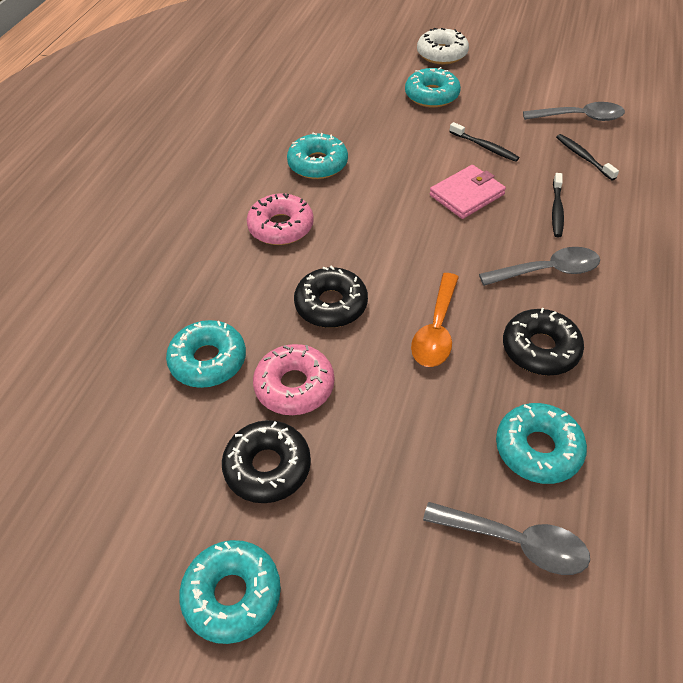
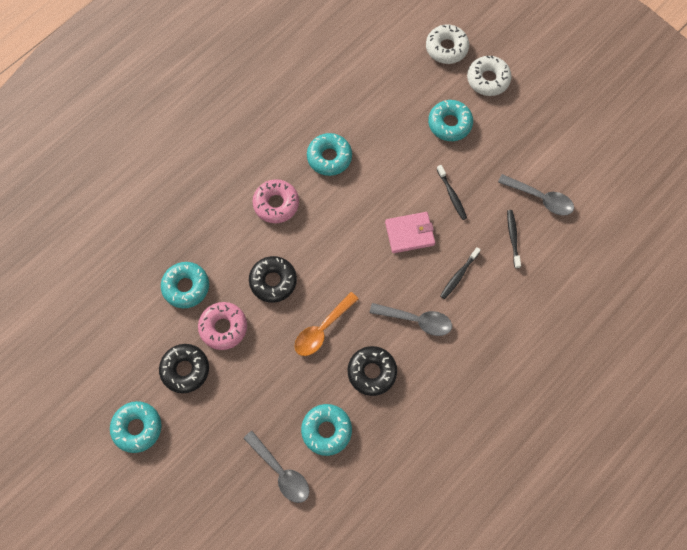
camera: 25 degrees right, 20 degrees up
none -> white donut [426,25,469,64]

